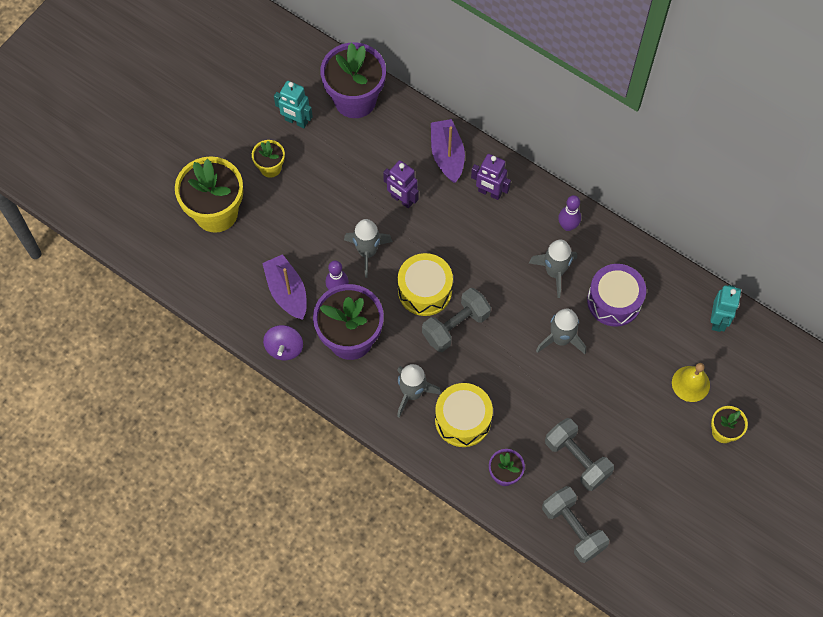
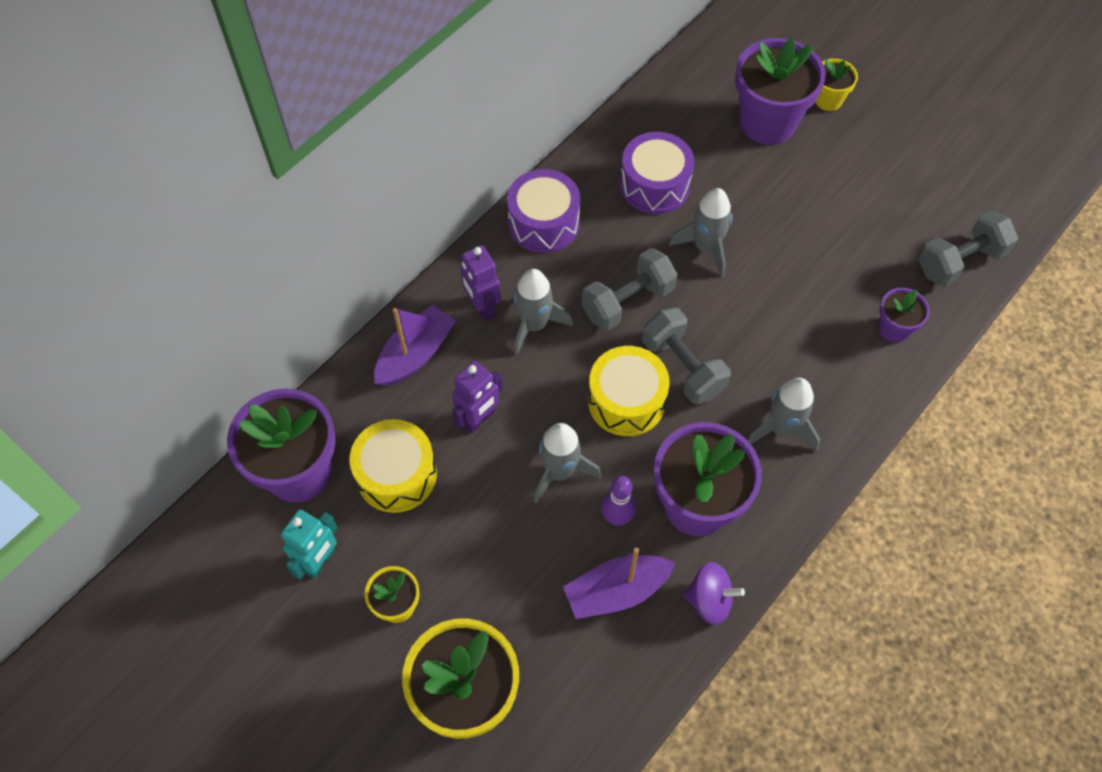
camera: 85 degrees left, 5 degrees down
purple boat [431,119,465,183] -> purple boat turned 135 degrees clockwise [374,305,456,386]
yellow drum [435,383,493,447] -> yellow drum moved to [349,419,437,513]
purple robot [471,154,511,200] -> purple robot turned 120 degrees clockwise [460,245,501,322]
grey rocket [529,240,577,298] -> grey rocket moved to [514,269,573,355]
grey dumbbell [545,418,614,491] -> grey dumbbell moved to [582,248,677,331]
purple bowling pin [558,195,581,231] -> purple drum [507,169,580,253]
yellow bell [672,363,710,402] -> purple flower pot [735,38,826,145]
turquoise robot [710,285,741,332] -> none

